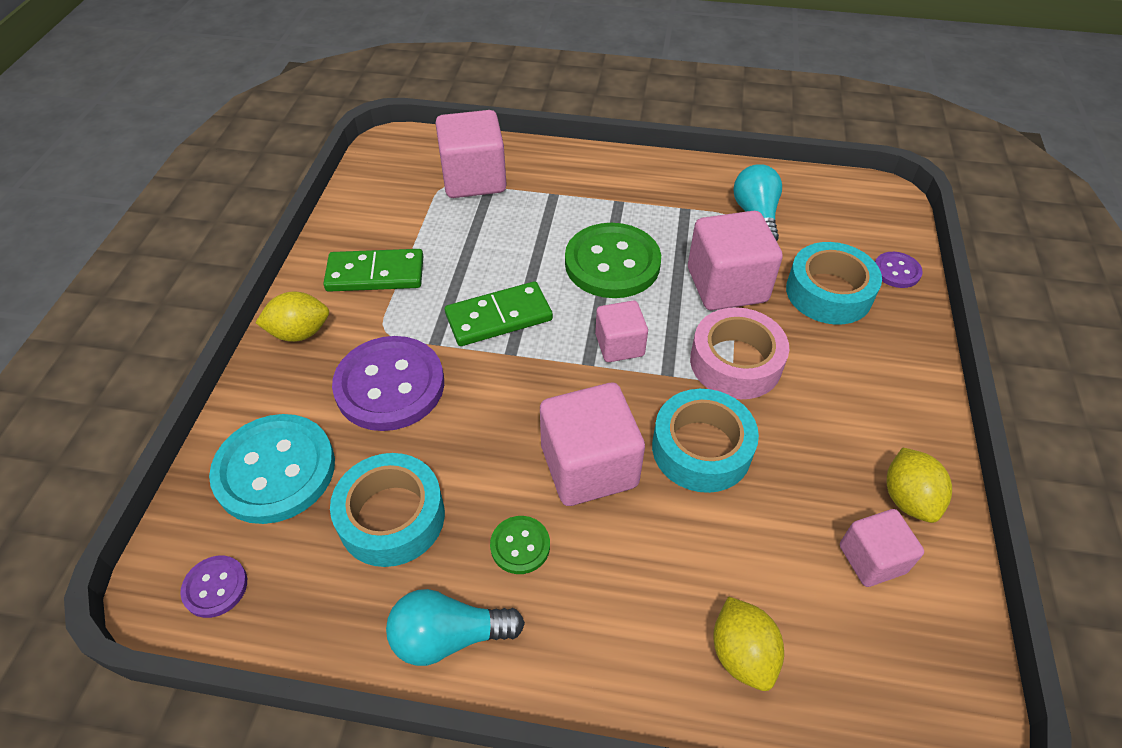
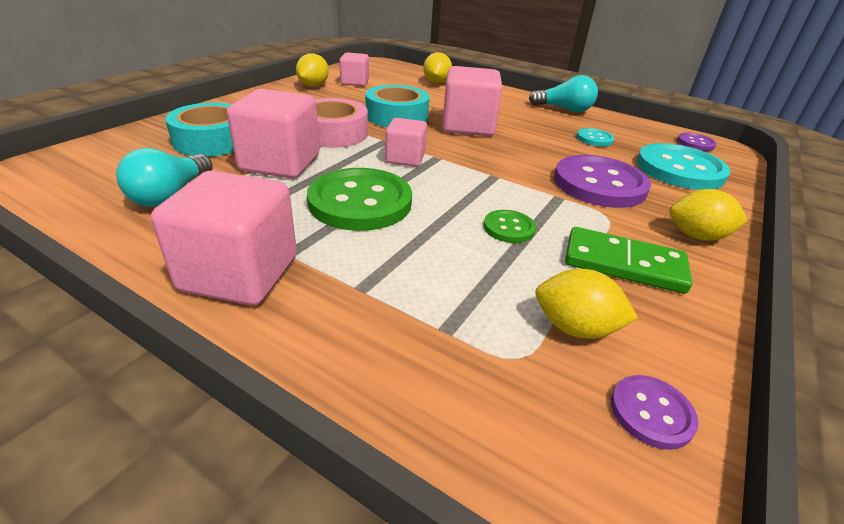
camera: 160 degrees left, 15 degrees down
turquoise tape [330,453,445,567] -> turquoise button [577,128,614,147]
pink cube [435,110,507,198] -> pink cube moved to [151,170,297,306]
green domino [445,281,553,346] -> none
green button [490,516,550,574] -> green button moved to [483,210,536,243]
purple button [875,252,923,288] -> purple button moved to [611,375,699,450]
none -> yellow lemon [535,269,638,339]

